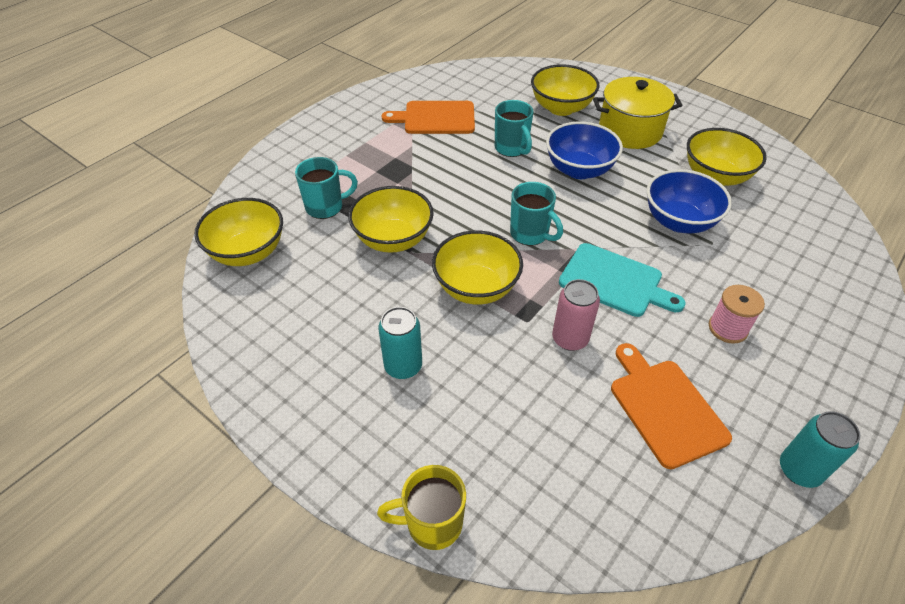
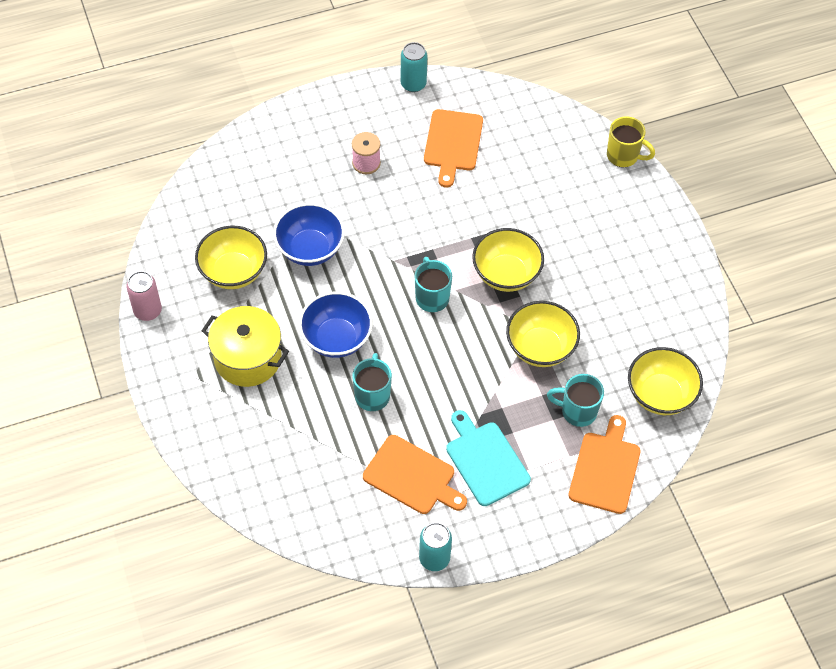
camera: 150 degrees left, 10 degrees up
turquoise can [378,307,422,379] -> turquoise can moved to [419,523,452,571]
yellow bowl [531,64,600,116] -> none
pink can [552,279,600,351] -> pink can moved to [126,271,162,321]
turquoise cutting board [559,243,686,317] -> turquoise cutting board moved to [446,410,531,506]
none -> orange cutting board [568,415,641,514]

